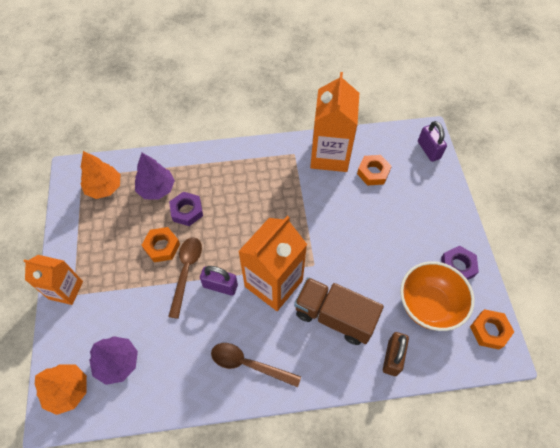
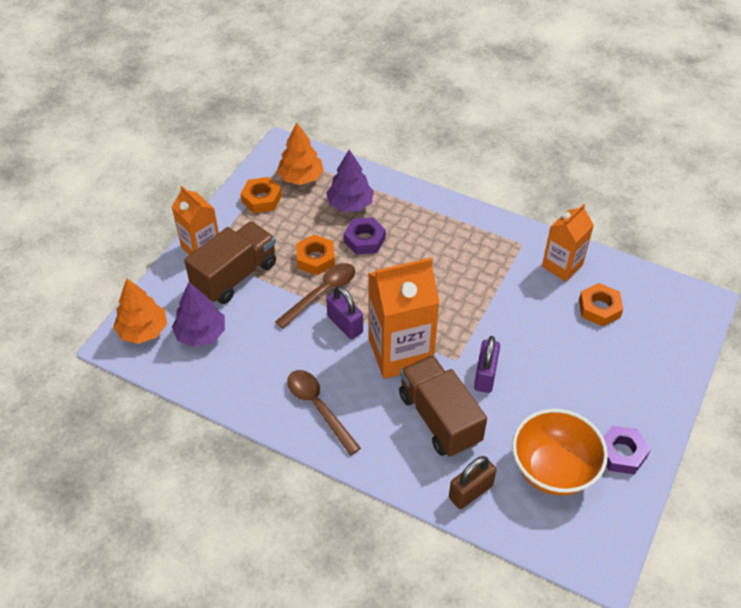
camera: 35 degrees right, 10 degrees down
orange carton [310,72,359,172] -> orange carton [542,204,594,282], size x0.62
purple padlock [418,121,447,162] -> purple padlock moved to [474,336,500,393]
orange nut [470,309,514,350] -> orange nut moved to [240,177,282,213]
none -> brown truck [184,221,276,304]

